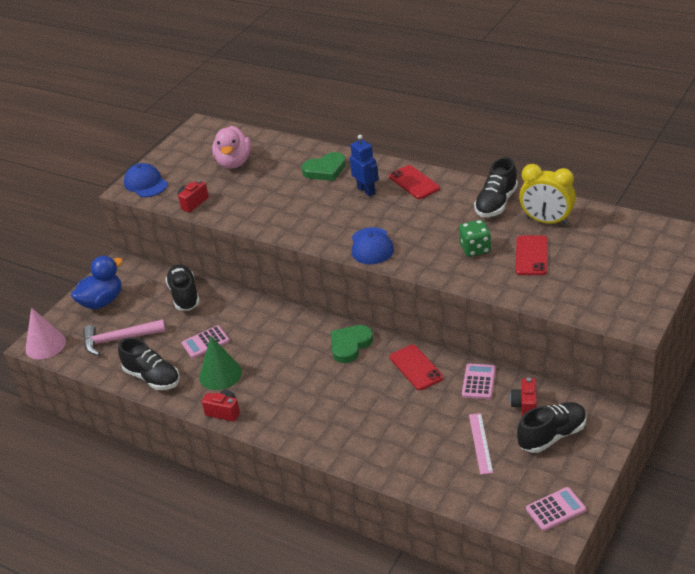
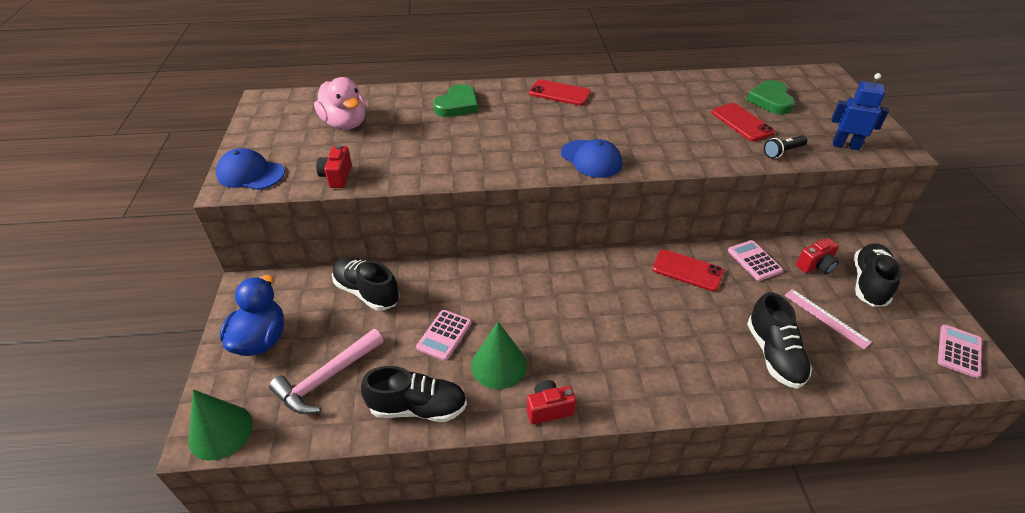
camera: 40 degrees left, 5 degrees up
pink cone [25,307,66,359] -> green cone [188,390,253,461]
green heart [331,325,373,363] -> green heart moved to [746,80,795,115]
blue robot [350,135,379,196] -> blue robot moved to [831,73,889,150]
green dice [459,220,491,257] -> none
black shoe [474,157,518,217] -> black shoe moved to [747,292,812,389]
red camera [510,378,537,416] -> red camera turned 90 degrees counterclockwise [796,238,839,274]
yellow clock [519,164,576,225] -> none
none -> black flashlight [764,135,807,158]

